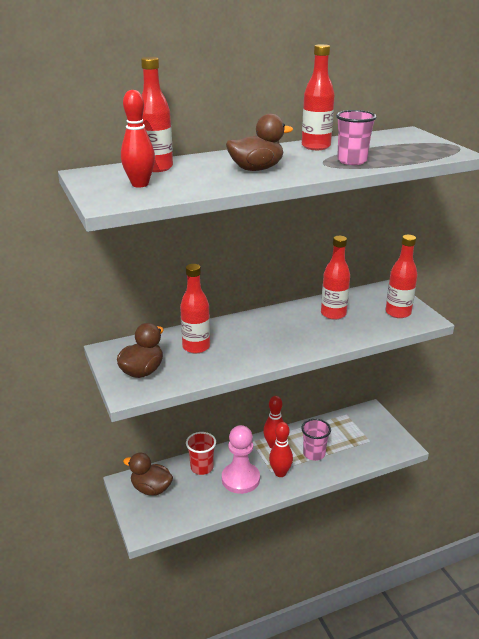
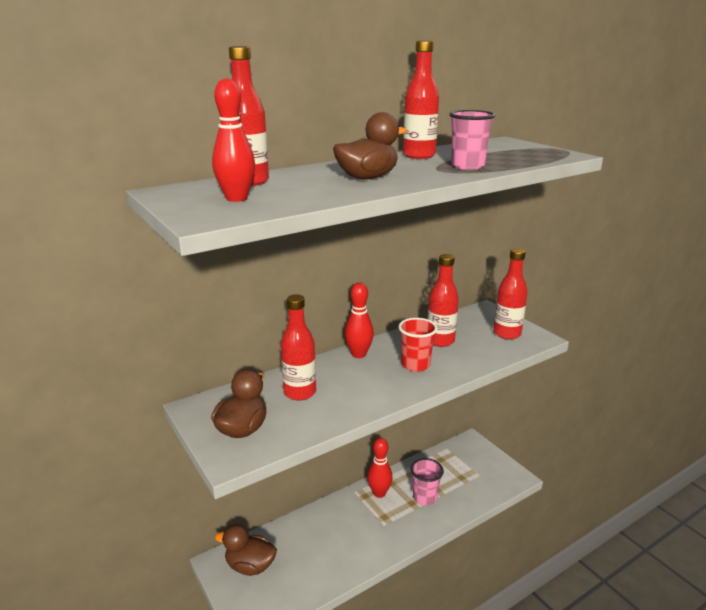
camera: 10 degrees left, 5 degrees down
red cup [186,432,216,475] -> red cup moved to [398,318,438,372]
pink pawn [222,425,260,494] -> none
red bowling pin [269,422,293,477] -> red bowling pin moved to [345,282,374,358]

